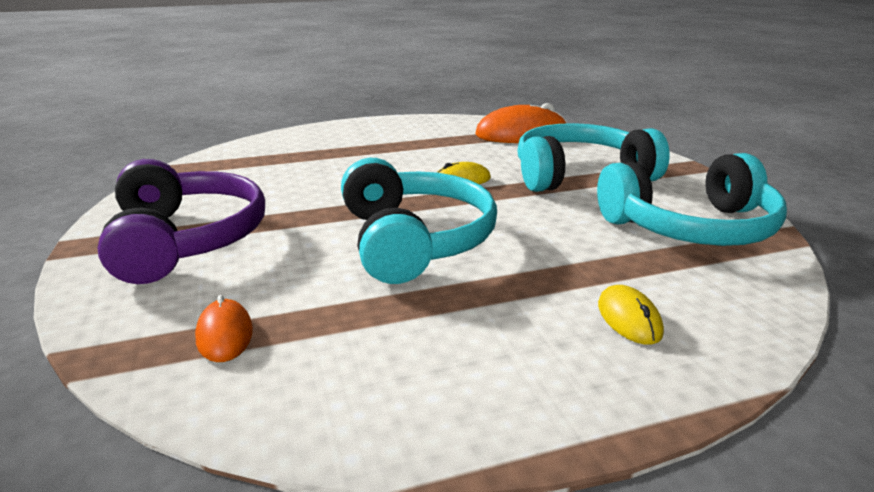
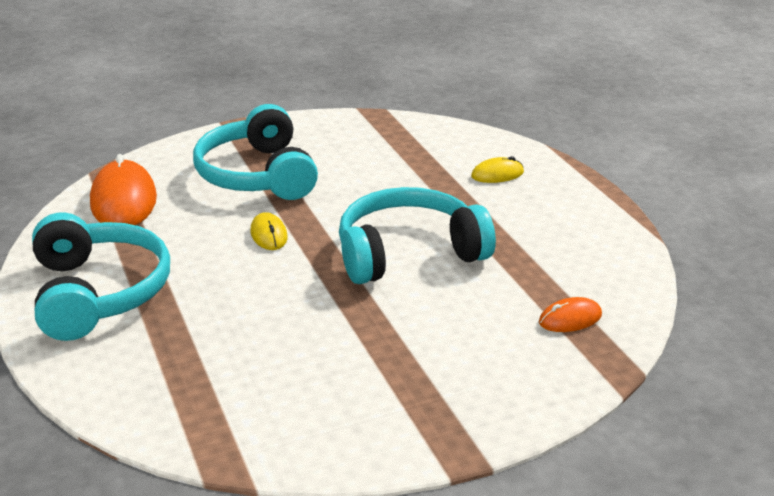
camera: 95 degrees left, 5 degrees up
purple headphones [97,159,265,284] -> none
turquoise headphones [597,153,787,246] -> turquoise headphones moved to [32,212,170,341]

